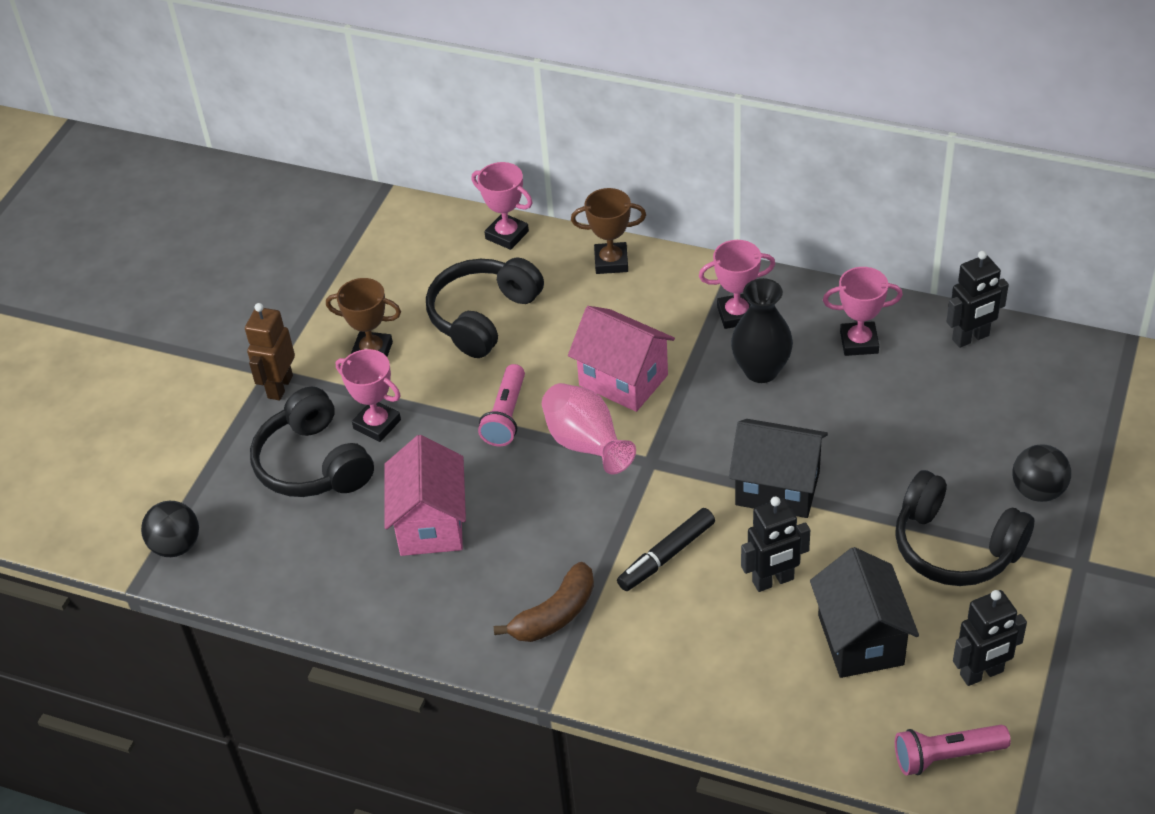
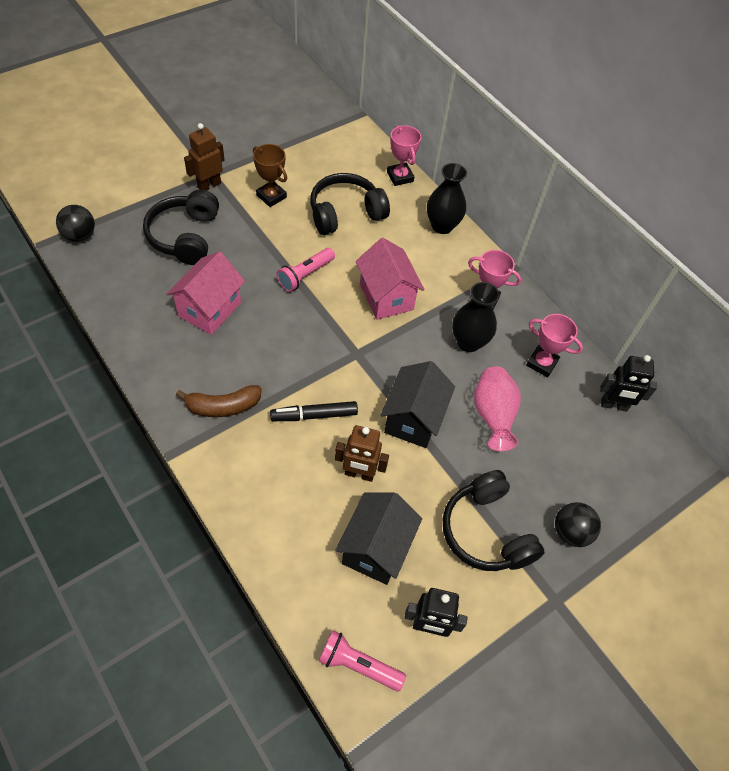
camera: 25 degrees right, 10 degrees up
pink trophy [336,349,401,442] -> none
pink vase [542,383,636,474] -> pink vase moved to [474,366,521,451]
brown trophy [571,188,646,274] -> black vase [427,163,467,234]
black house [729,419,828,518] -> black house turned 60 degrees clockwise [381,361,455,448]
black robot [741,496,810,592] -> brown robot [335,425,389,482]

